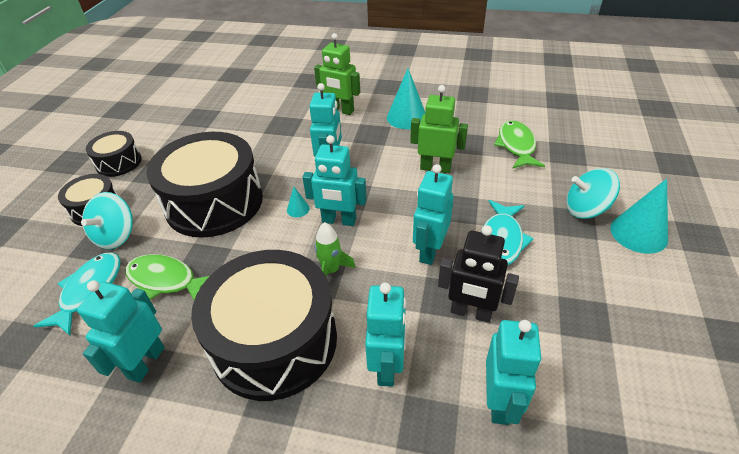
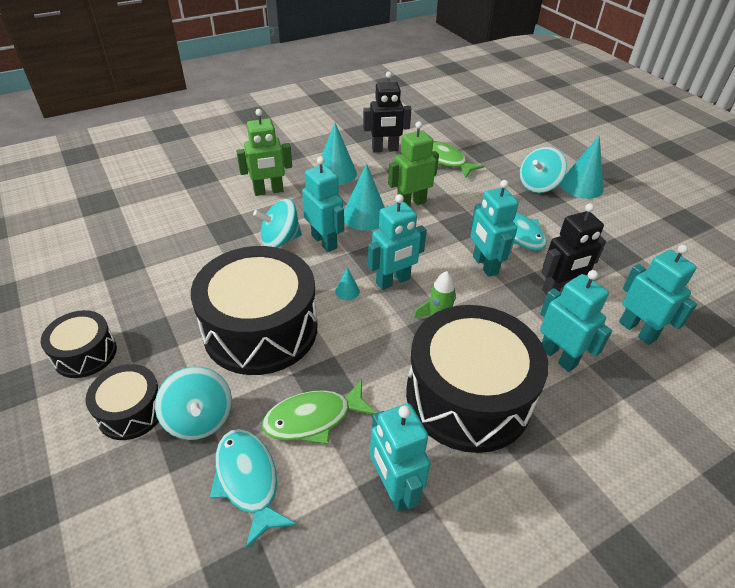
camera: 45 degrees left, 0 degrees up
none -> turquoise spinning top [253,199,302,248]
none -> turquoise cone [344,163,385,231]
none -> black robot [363,72,412,152]

